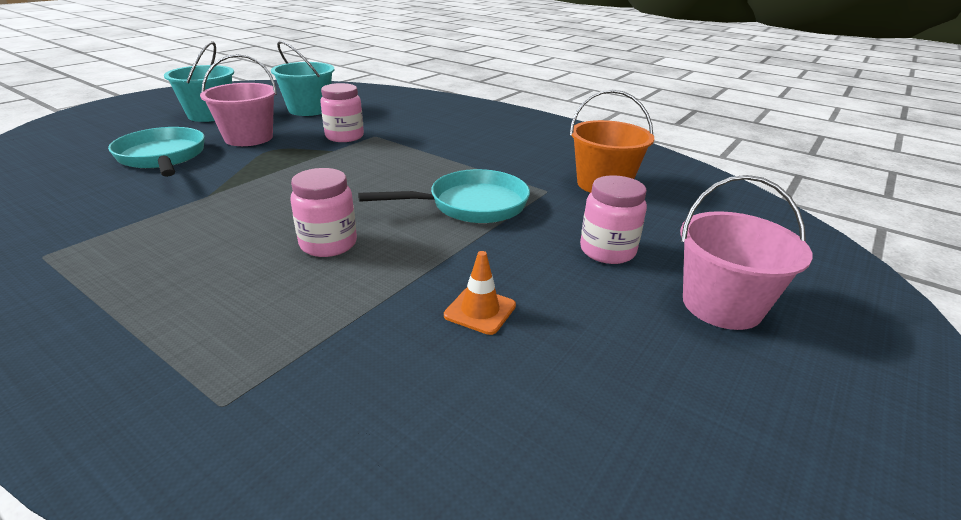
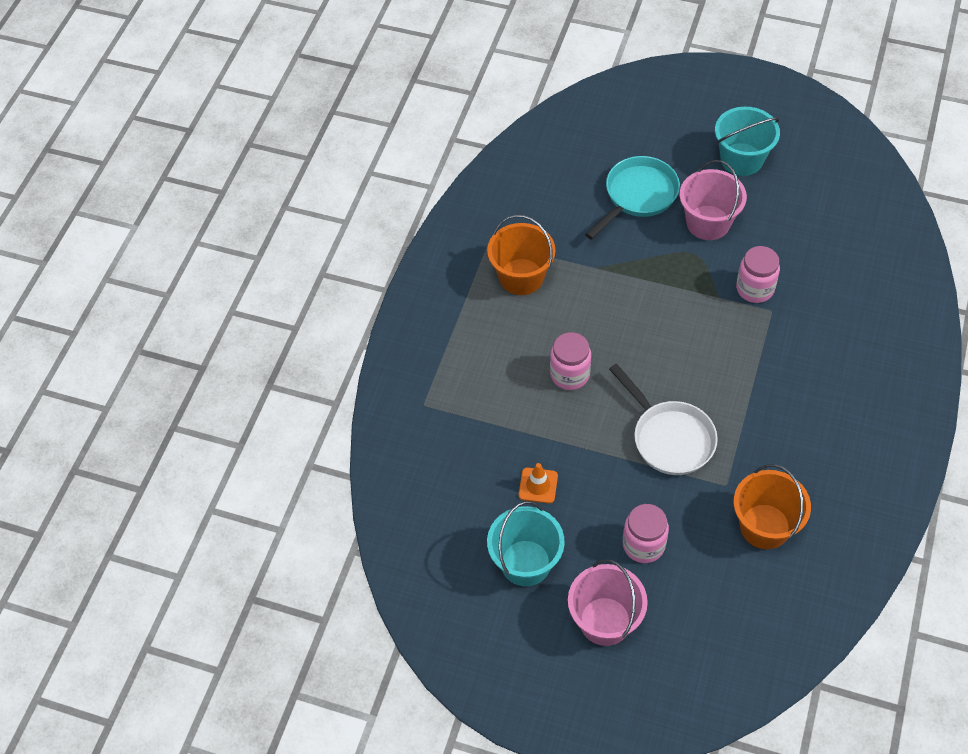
camera: 75 degrees right, 25 degrees up
turquoise bucket [271,41,334,116] -> turquoise bucket moved to [487,501,565,586]
turquoise pan [358,169,530,223] -> white pan [609,364,718,475]
none -> orange bucket [487,215,555,295]

